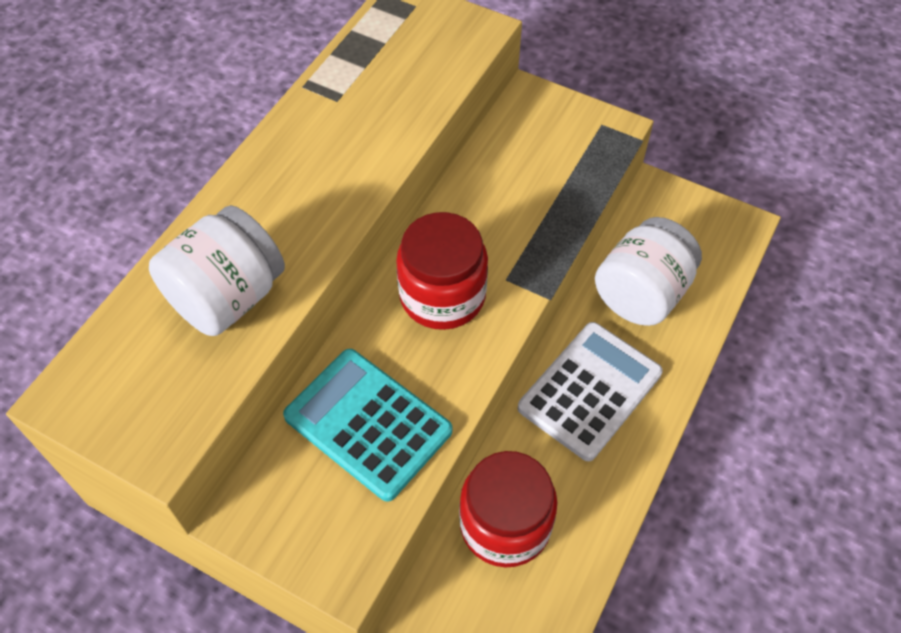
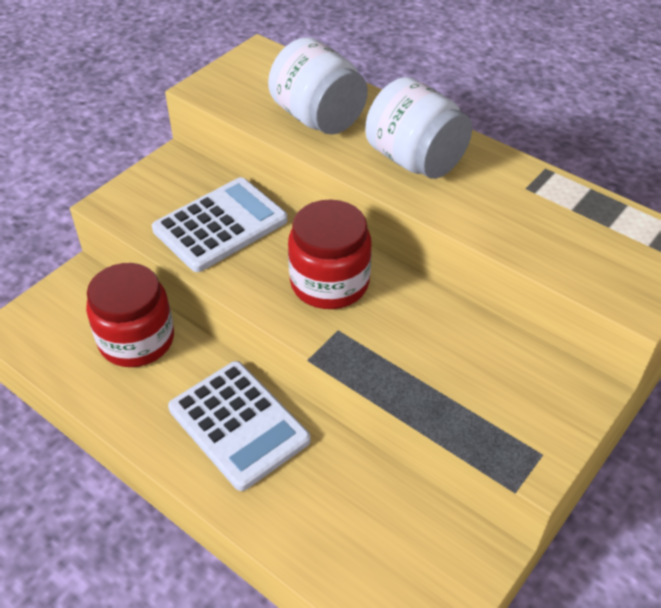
camera: 100 degrees right, 10 degrees down
turquoise calculator [283,349,452,502] -> white calculator [152,177,288,272]
white jar [595,217,702,326] -> white jar moved to [365,77,472,179]

